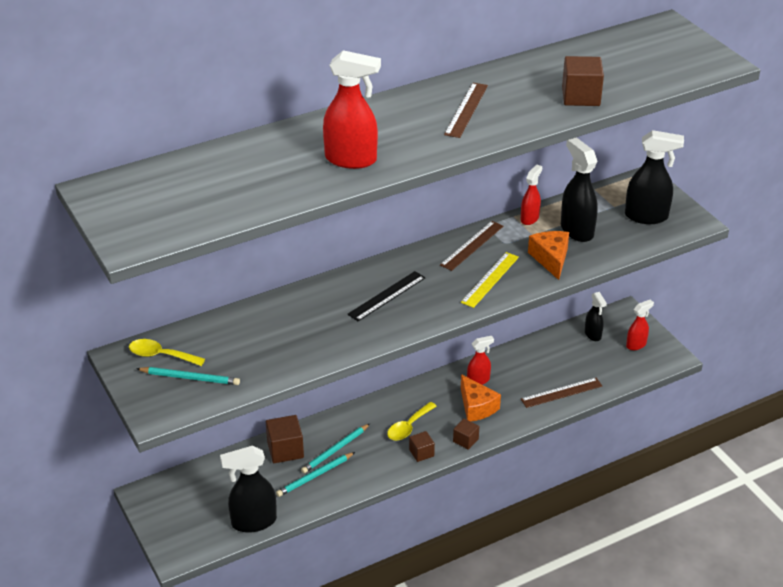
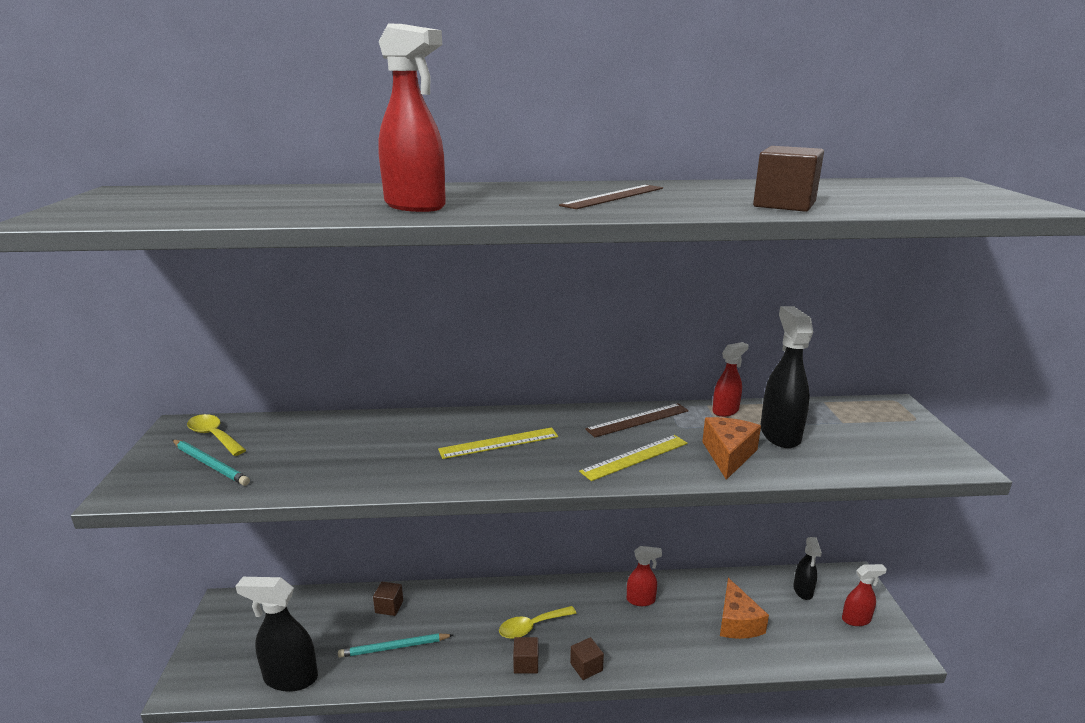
camera: 25 degrees right, 15 degrees down
brown cube [266,415,304,463] -> brown cube [373,582,403,616], size x0.61
turquoise pencil [301,424,370,473] -> none
black ruler [347,271,425,321] -> yellow ruler [438,427,558,459]
orange cheese [461,374,501,421] -> orange cheese moved to [720,578,769,639]
brown ruler [521,378,602,408] -> none
black spray bottle [625,130,684,224] -> none

